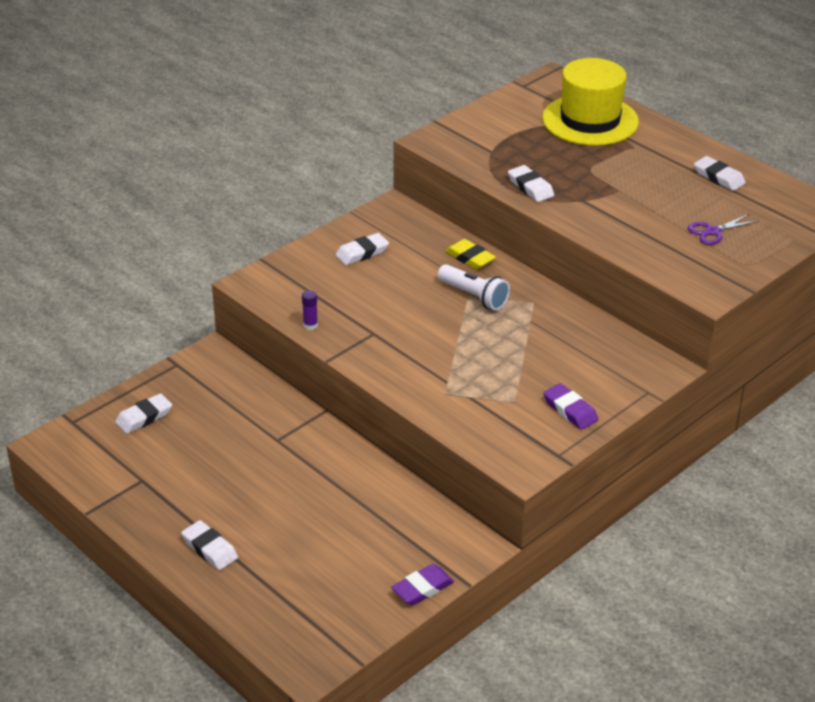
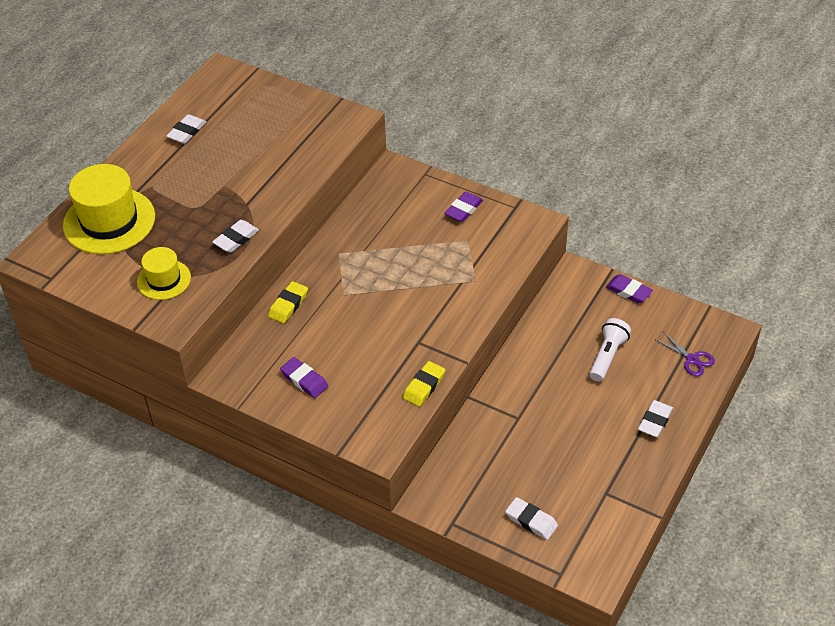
camera: 105 degrees left, 10 degrees up
purple glue stick [302,290,318,330] -> yellow eraser [403,361,445,407]
white eraser [335,233,389,265] -> purple eraser [280,357,328,398]
white flashlight [437,264,510,310] -> white flashlight moved to [589,318,631,382]
purple scissors [687,214,759,245] -> purple scissors moved to [655,333,715,376]
none -> yellow hat [137,247,191,300]

